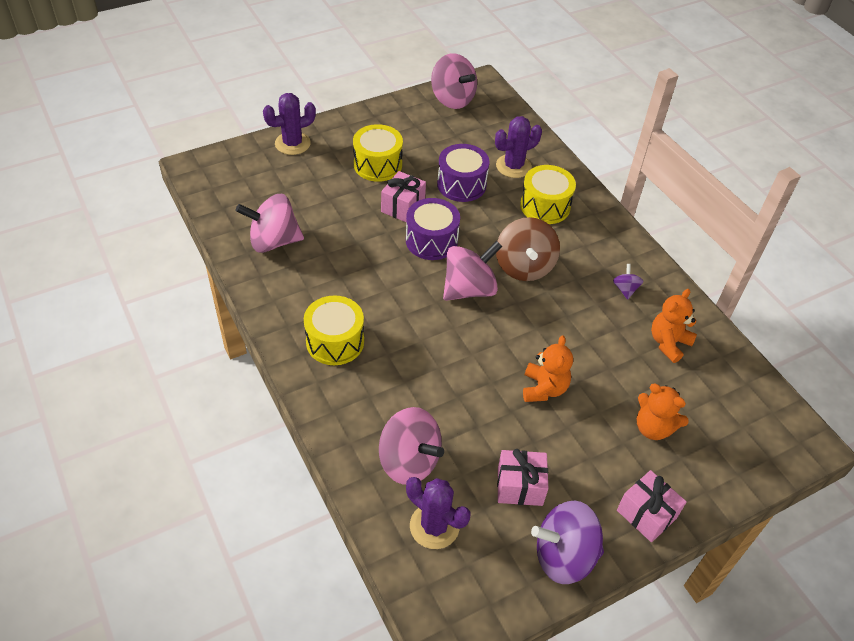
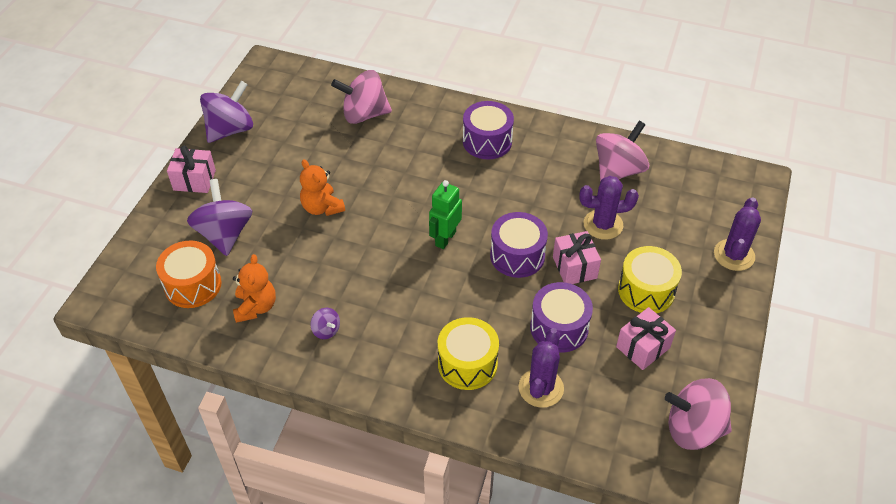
camera: 140 degrees right, 0 degrees up
yellow drum [304,295,364,365] -> purple drum [463,101,514,159]
purple cactus [406,477,470,549] -> purple cactus moved to [579,176,639,240]
pink spinning top [443,241,502,301] -> green robot [429,180,462,249]
brown spinning top [496,217,560,281] -> none
pink gift [497,449,548,506] -> pink gift moved to [616,307,676,370]
orange teddy bear [637,384,689,440] -> purple spinning top [187,179,252,256]
none -> orange drum [156,241,222,308]

